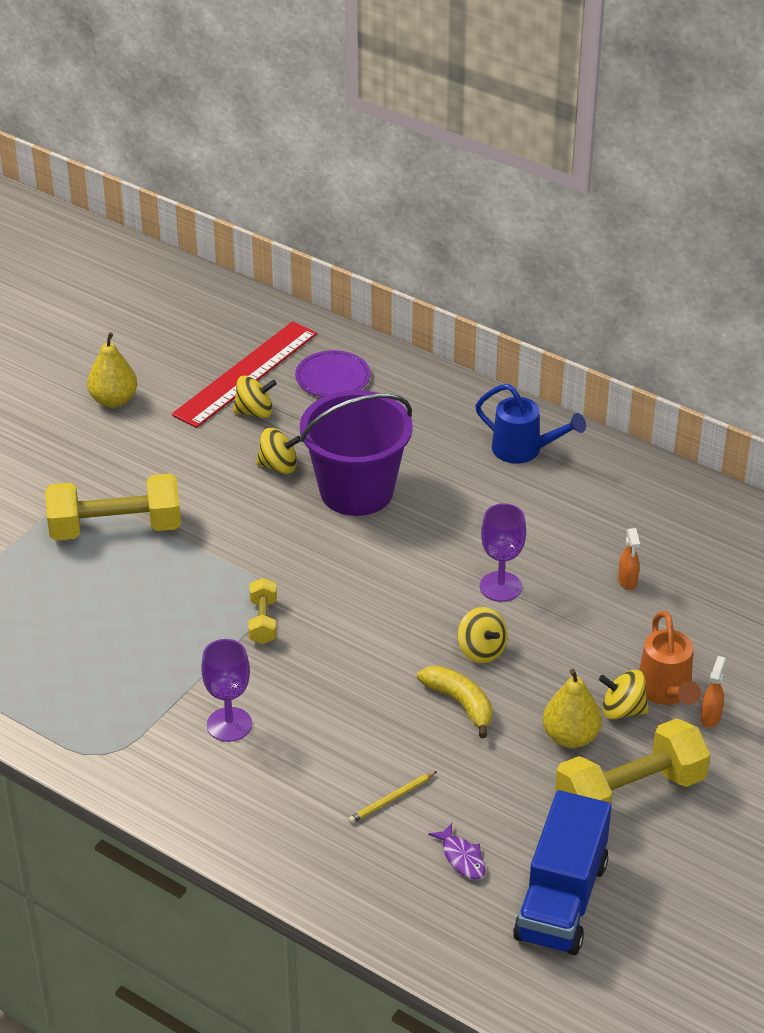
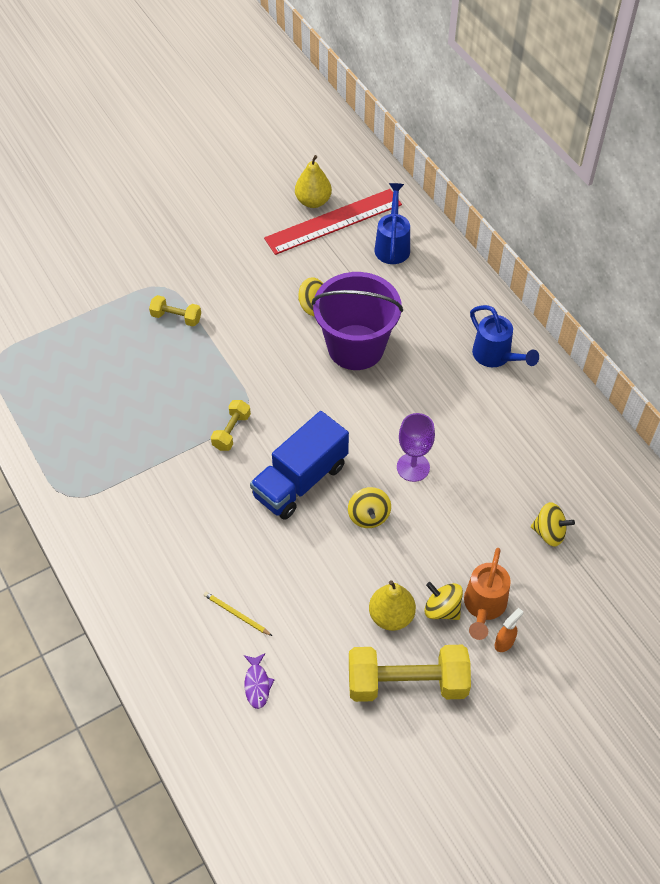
camera: 25 degrees right, 15 degrees up
yellow dumbbell [45,473,181,541] -> yellow dumbbell [149,295,201,327], size x0.50
yellow pear [87,332,137,408] -> yellow pear moved to [295,155,332,208]
purple goblet [201,639,252,742] -> none
yellow spinning top [233,376,277,418] -> yellow spinning top moved to [531,502,575,547]
purple plate [295,350,370,397] -> blue watering can [375,183,410,264]
yellow pencil [348,771,437,823] -> yellow pencil turned 45 degrees clockwise [204,592,272,636]
yellow banana [417,665,493,738] -> none
blue truck [513,790,612,955] -> blue truck moved to [250,411,349,520]
orange spray bottle [618,528,640,590] -> none

